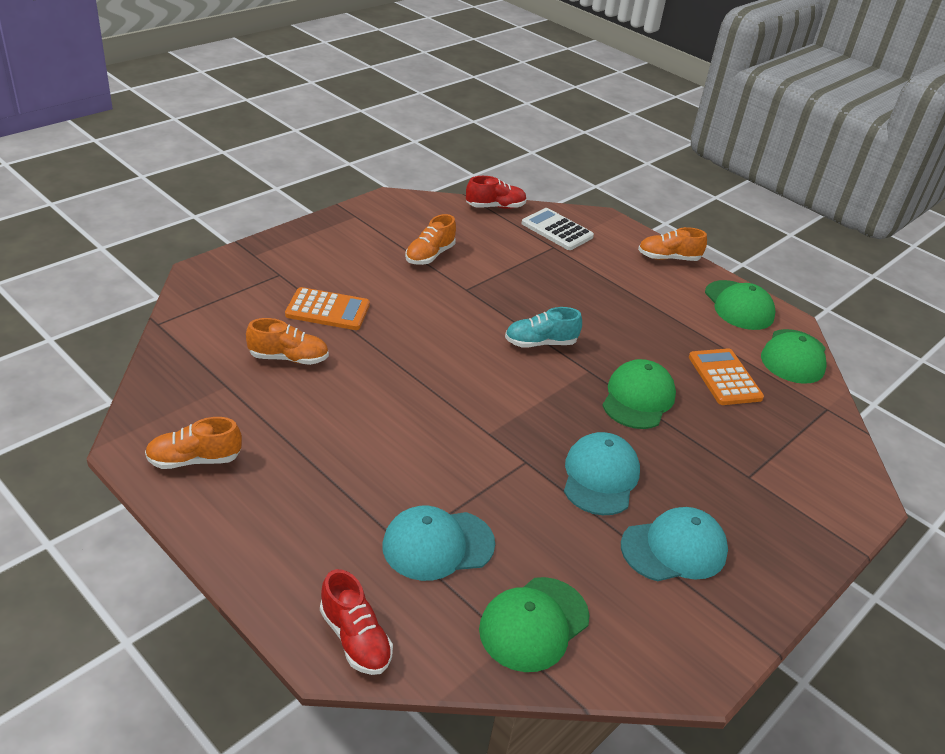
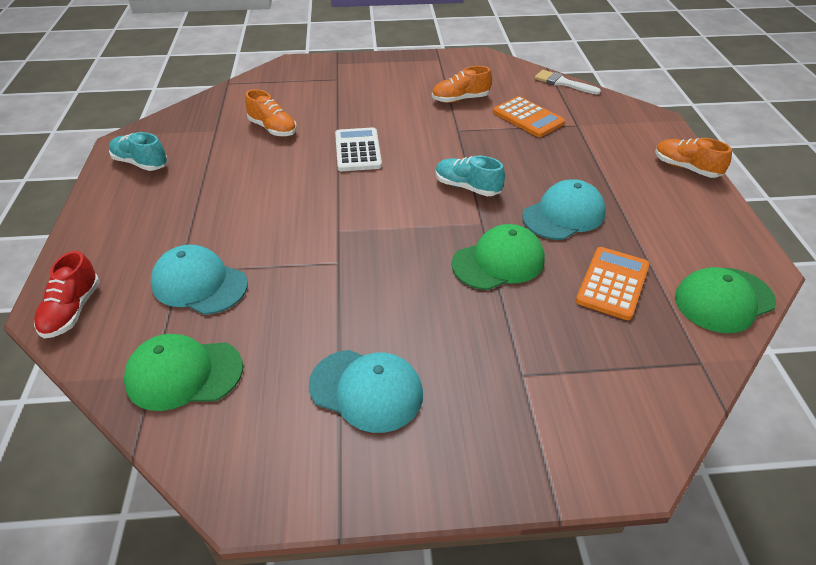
camera: 45 degrees right, 5 degrees up
orange shoe [145,417,242,469] -> turquoise shoe [109,132,168,171]
orange calculator [285,287,370,330] -> orange calculator moved to [493,96,565,137]
red shoe [466,176,527,209] -> white brush [534,70,601,95]
white calculator [521,208,594,250] -> white calculator moved to [335,127,382,171]
turquoise cap [564,432,640,515] -> turquoise cap moved to [522,179,606,240]
green cap [705,280,776,330] -> none

